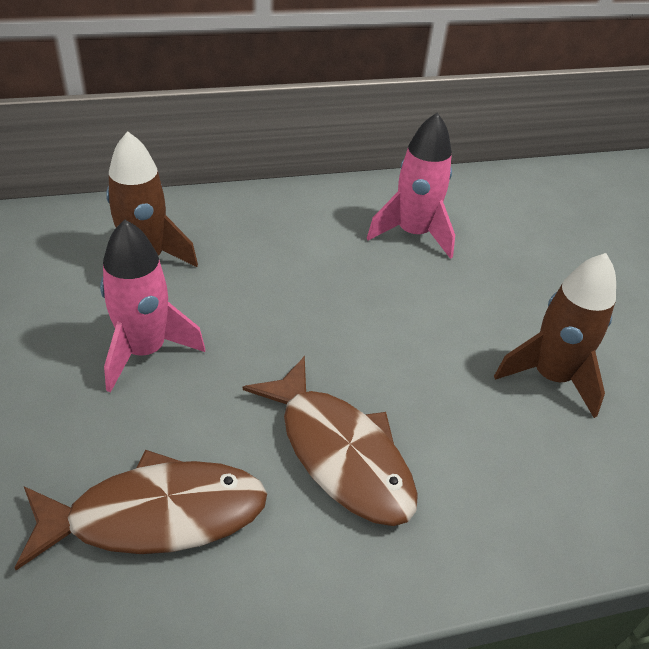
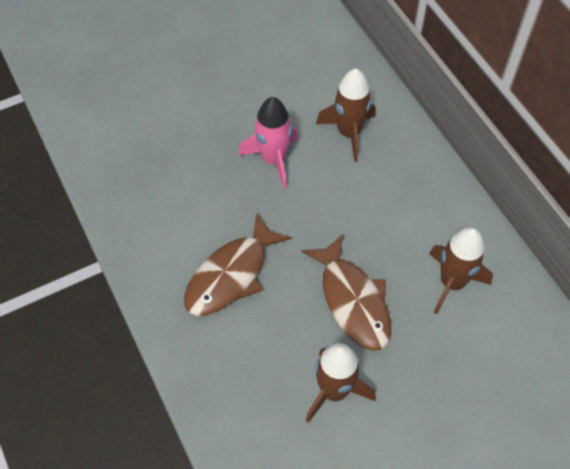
camera: 80 degrees right, 15 degrees up
brown fish [14,450,267,570] -> brown fish moved to [302,234,391,351]
pink rocket [367,112,455,259] -> brown rocket [429,227,493,314]

